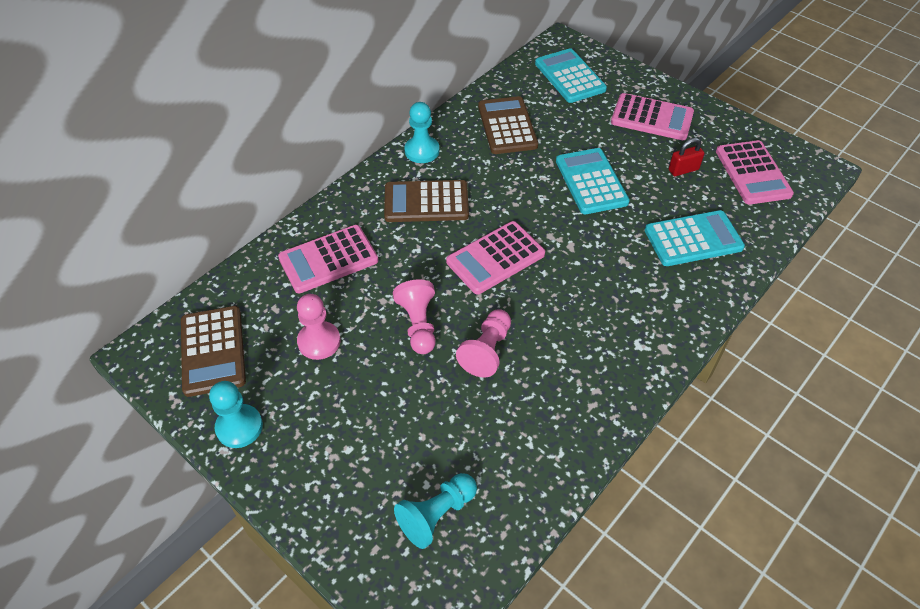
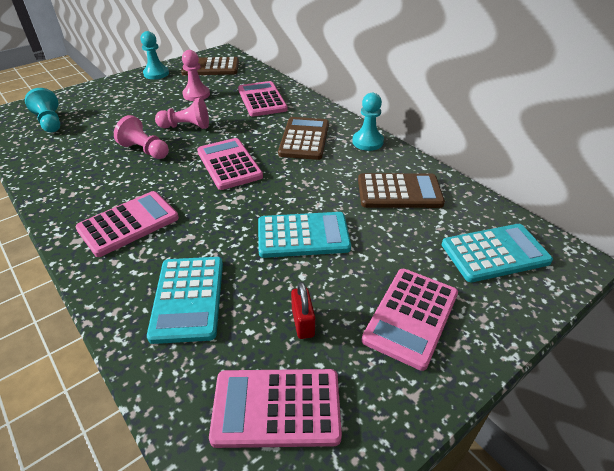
camera: 100 degrees right, 10 degrees down
none -> pink calculator [75,191,179,257]

